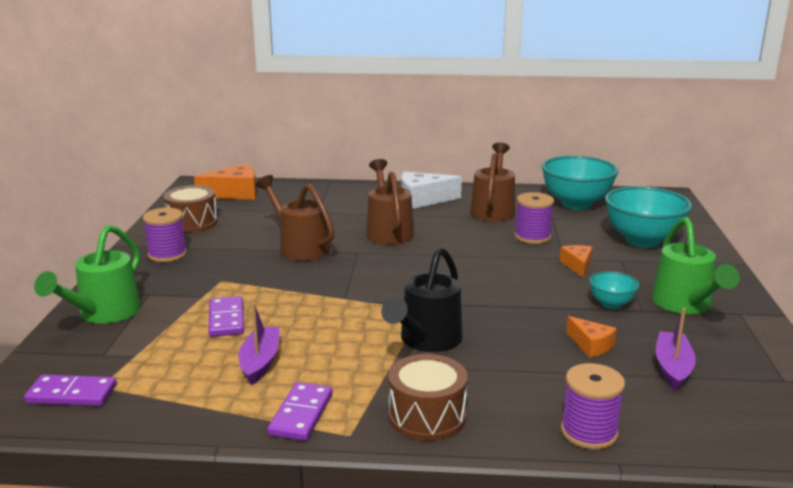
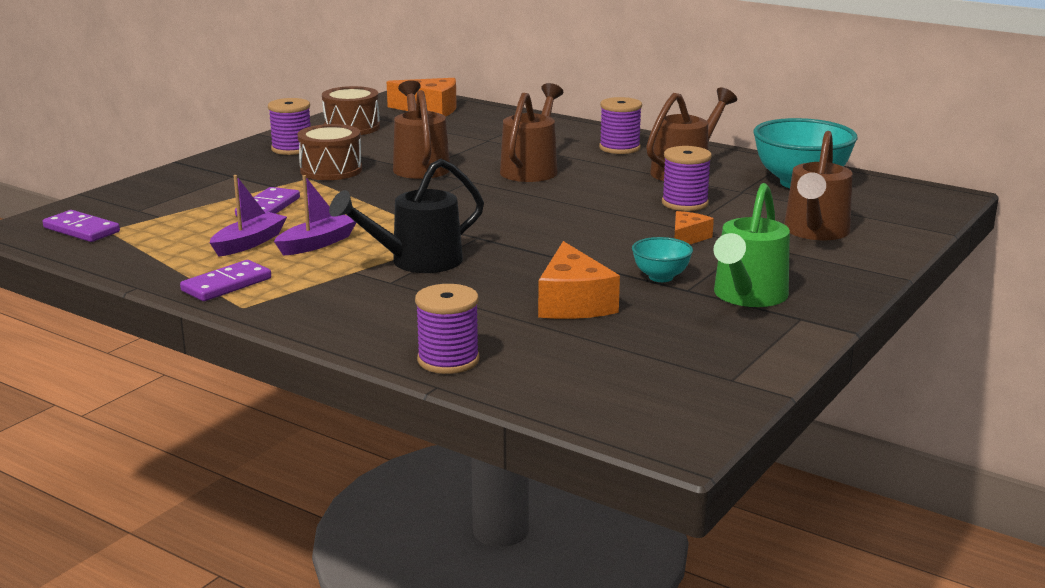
camera: 30 degrees right, 0 degrees up
green watering can [34,225,141,323] -> none
brown drum [388,354,468,441] -> brown drum moved to [297,124,362,180]
white cheese [402,172,462,209] -> purple spool [599,97,642,154]
orange cheese [566,316,617,358] -> orange cheese [538,241,620,319], size x1.74
turquoise bowl [605,186,692,248] -> brown watering can [784,131,853,240]
purple boat [656,308,696,391] -> purple boat moved to [274,175,356,256]

